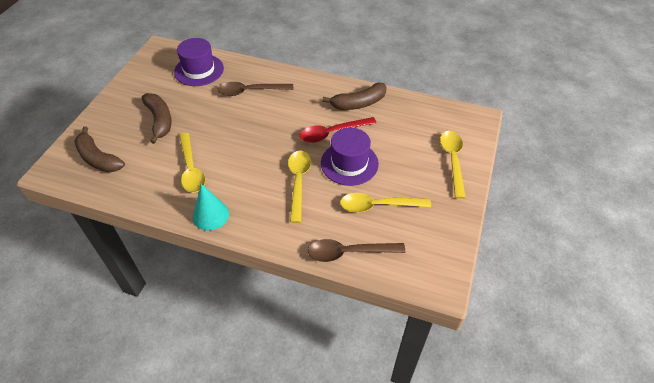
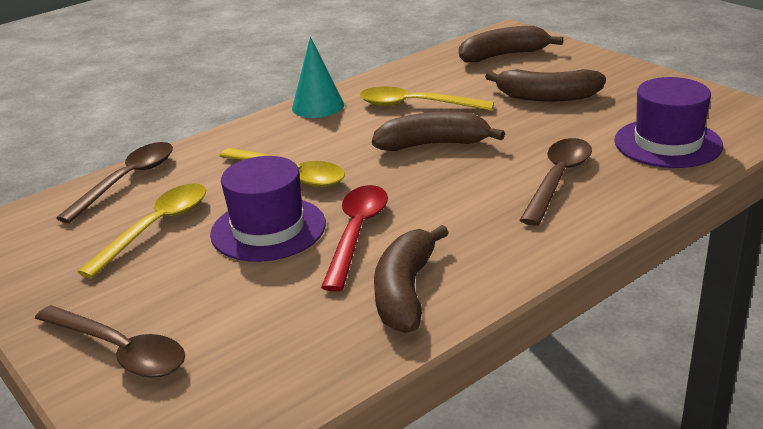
camera: 125 degrees right, 20 degrees down
yellow spoon [440,131,466,199] -> brown spoon [35,305,185,378]
none -> brown banana [372,111,505,151]

